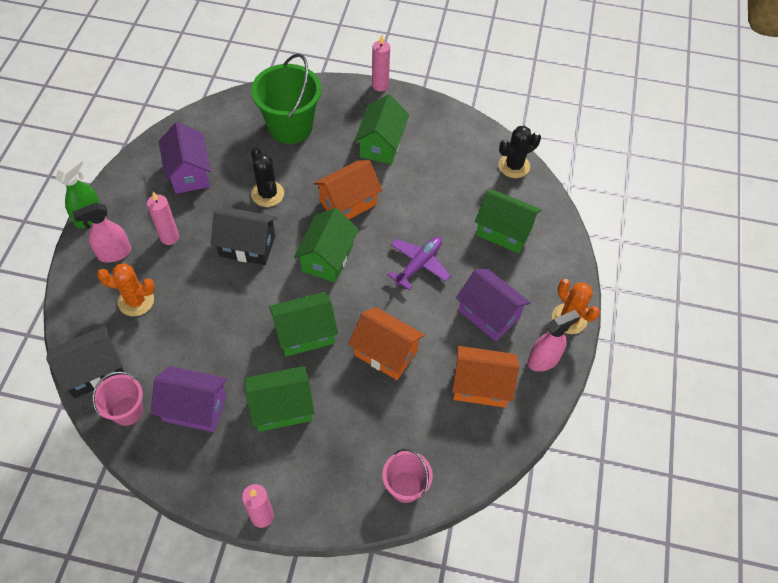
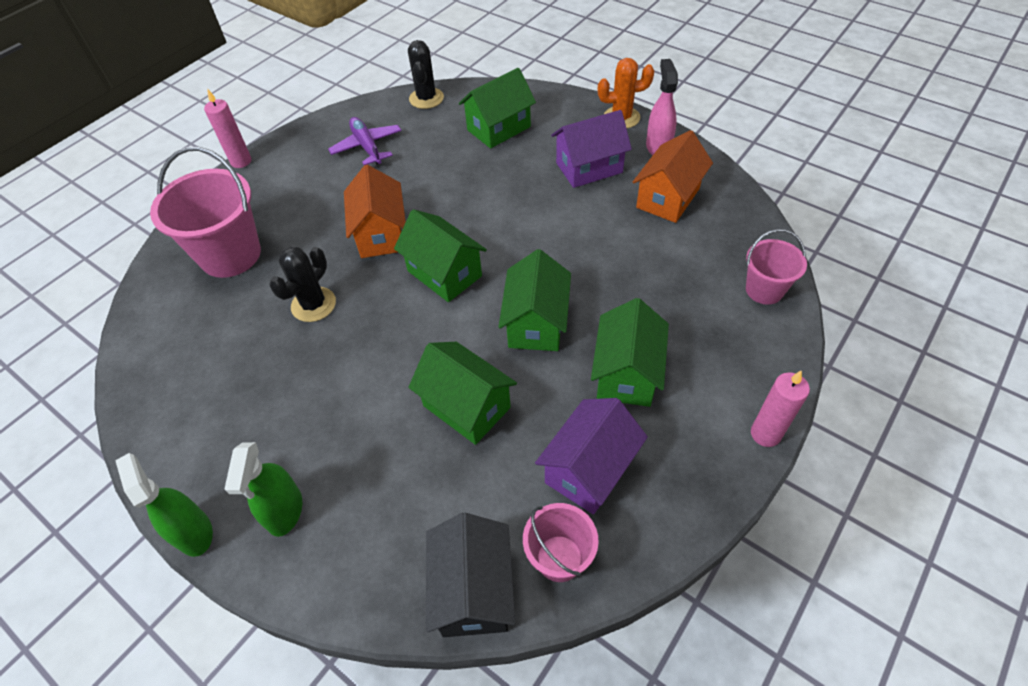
camera: 60 degrees left, 5 degrees down
pink spray bottle [72,203,131,262] -> green spray bottle [225,442,302,537]
orange cactus [97,263,155,316] -> none
pink candle [147,192,179,245] -> none
purple house [159,122,211,194] -> none
black house [211,207,277,265] -> none
green bucket [251,53,321,144] -> pink bucket [150,147,261,278]
black cactus [251,147,284,207] -> black cactus turned 60 degrees counterclockwise [269,247,336,322]
orange house [348,307,425,380] -> none
green house [354,94,409,164] -> green house moved to [408,342,517,445]
purple plane [387,237,451,290] -> purple plane moved to [328,117,402,165]

